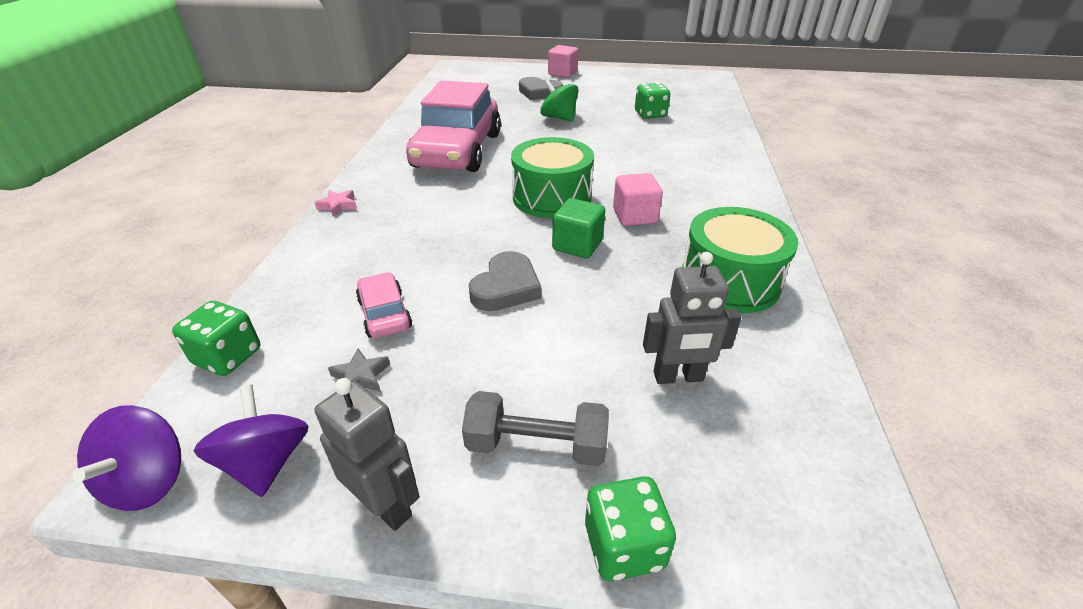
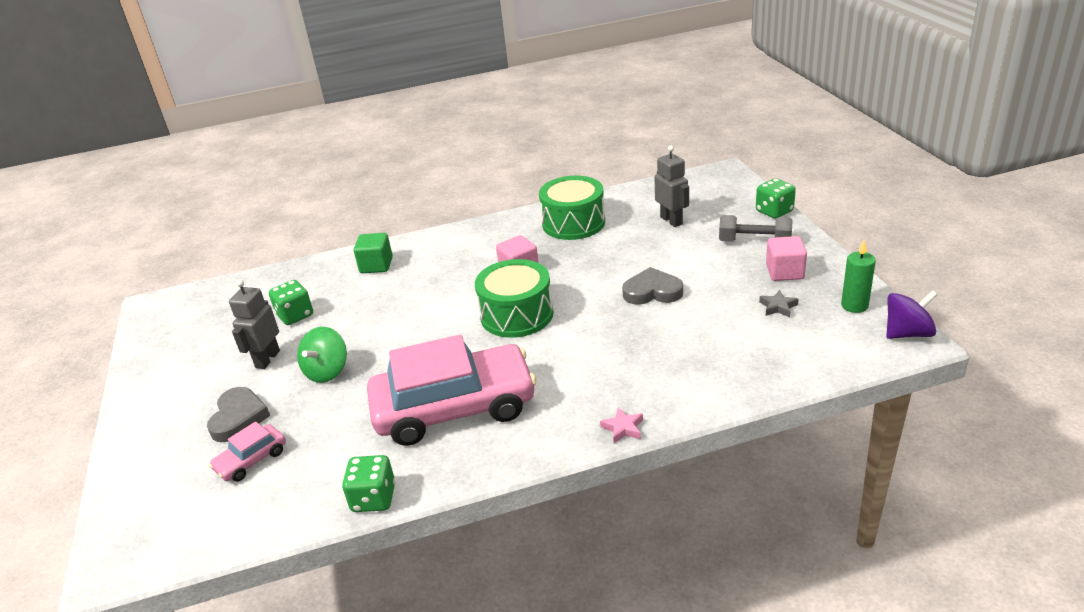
camera: 110 degrees left, 5 degrees down
green dice [172,301,260,376] -> green dice moved to [342,455,396,512]
purple spinning top [194,385,309,497] -> green candle [841,240,876,313]
grey robot [315,378,419,531] -> grey robot moved to [229,280,280,369]
pink car [356,272,412,338] -> pink car moved to [209,422,286,482]
grey dumbbell [462,391,609,466] -> grey dumbbell turned 60 degrees counterclockwise [719,215,793,242]
pink cube [548,45,578,78] -> pink cube moved to [766,236,807,281]
green cube [552,198,605,258] -> green cube moved to [354,233,393,273]

